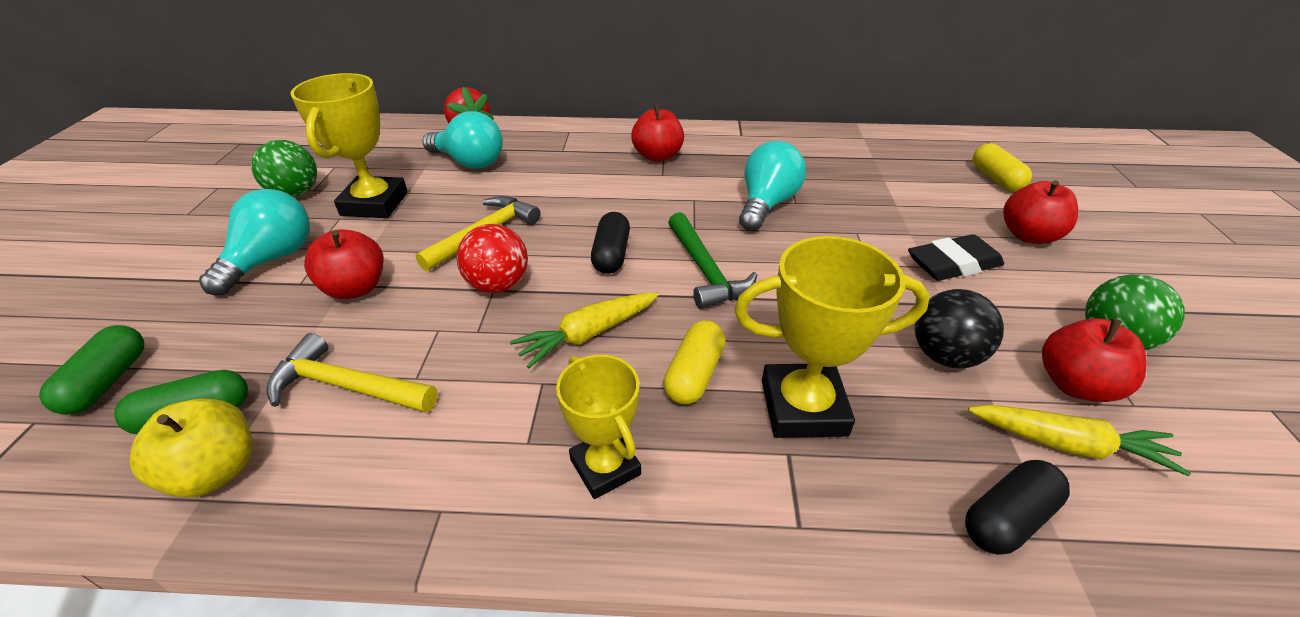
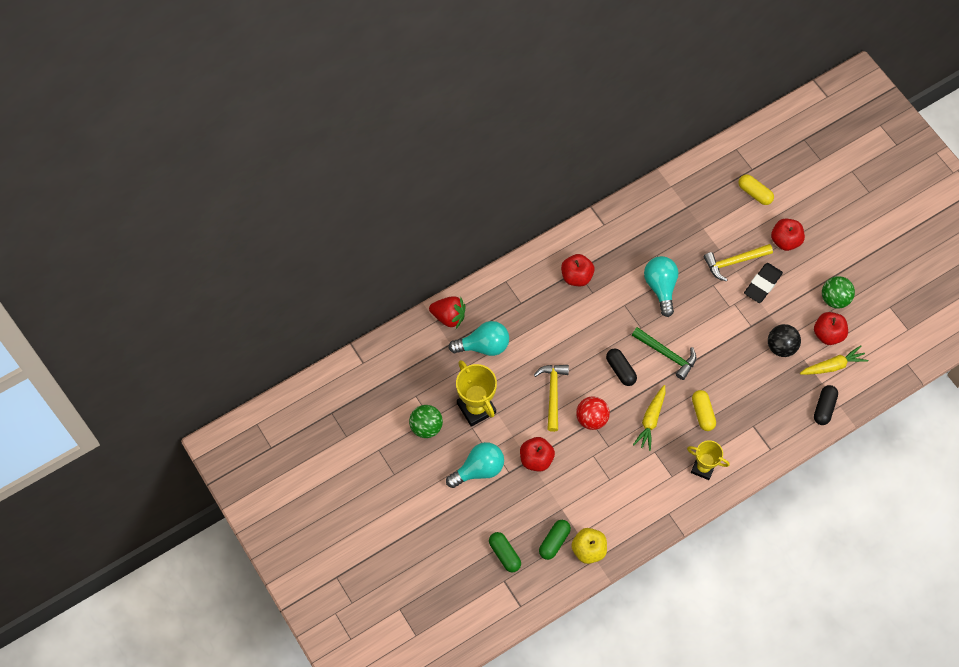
camera: 35 degrees left, 25 degrees up
turquoise light bulb [199,189,310,295] -> turquoise light bulb turned 75 degrees clockwise [446,442,504,488]
yellow hammer [266,333,438,413] -> yellow hammer moved to [704,244,773,282]
yellow trophy [734,236,930,438] -> none

